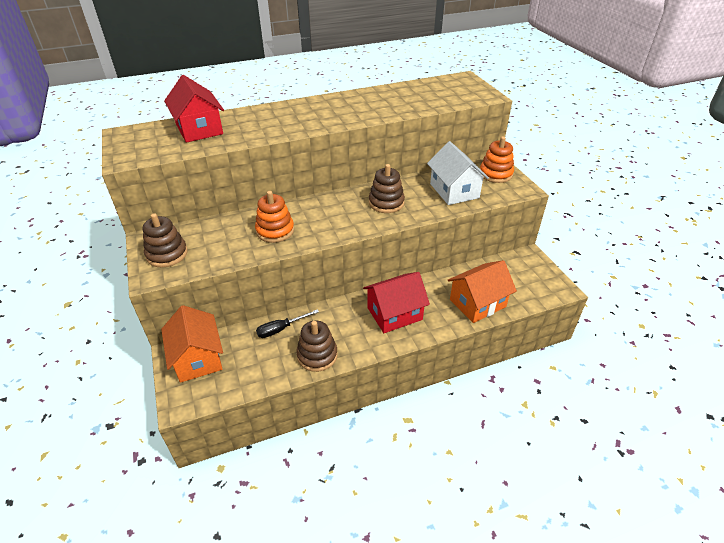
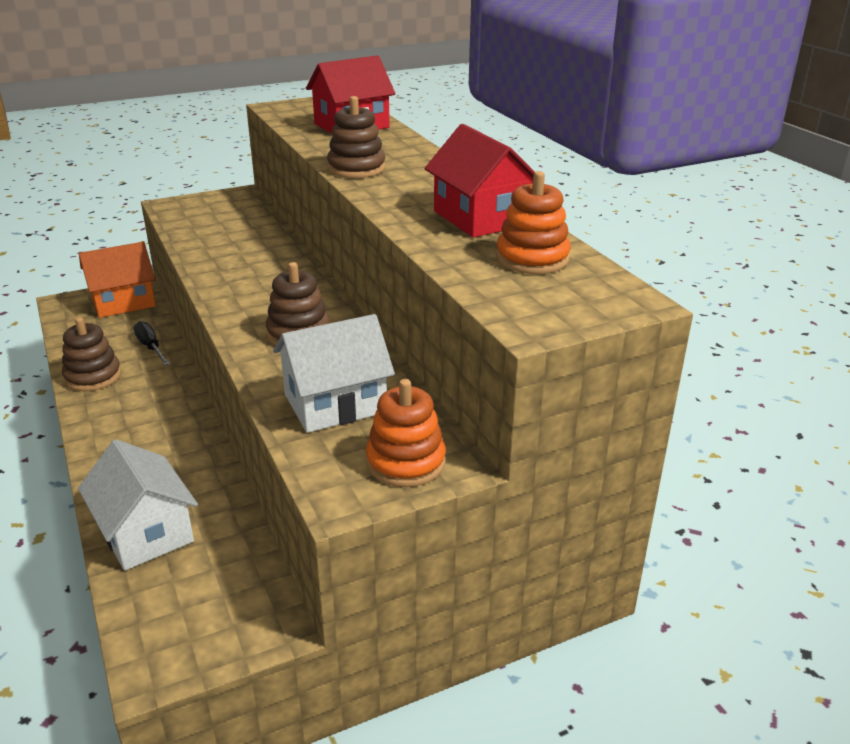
camera: 85 degrees right, 10 degrees down
brown stacking toy [143,213,188,267] -> brown stacking toy moved to [327,96,385,178]
orange stacking toy [255,191,294,243] -> orange stacking toy moved to [496,171,571,274]
red house [363,272,430,333] -> red house moved to [425,124,535,238]
orange house [448,260,517,323] -> white house [78,439,198,571]

